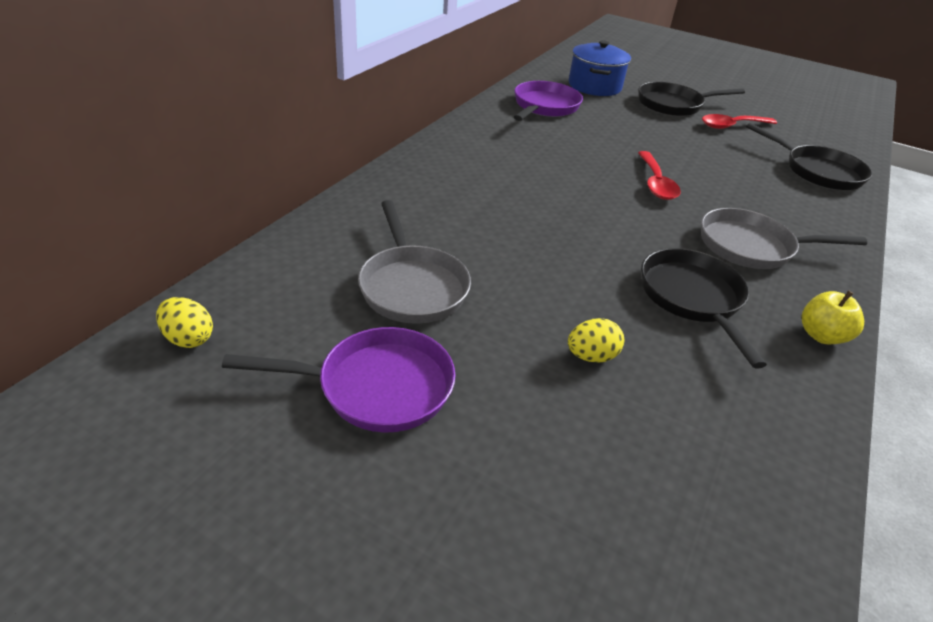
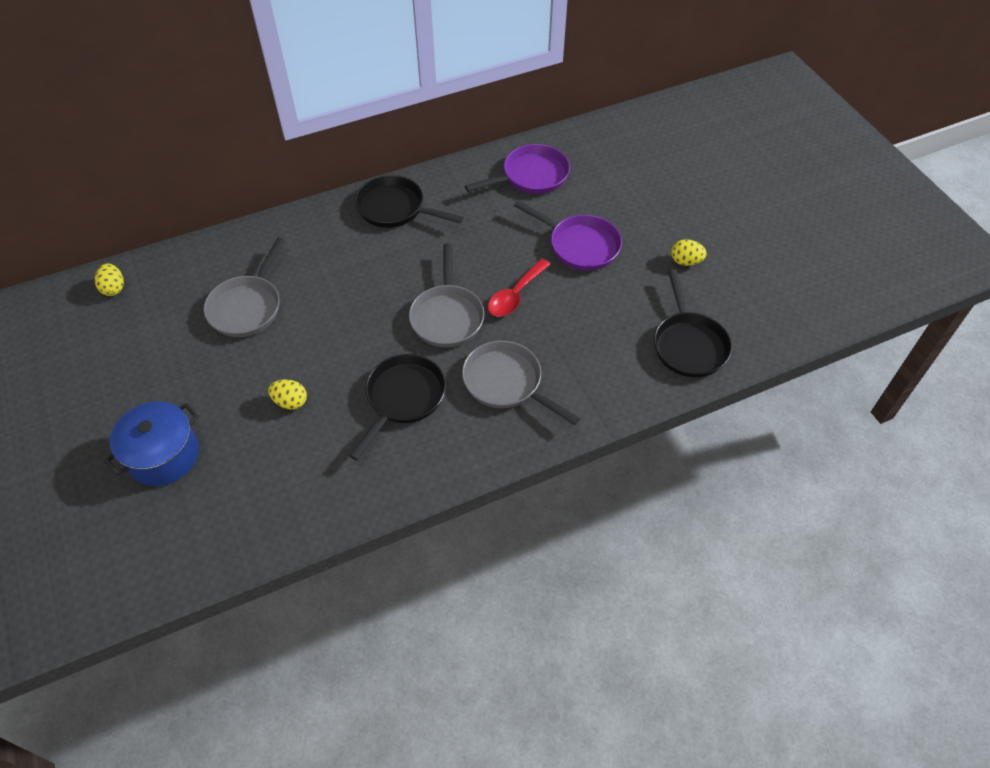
camera: 40 degrees right, 15 degrees up
purple pan [222,327,456,433] -> purple pan moved to [514,200,622,271]
blue pot [569,40,631,96] -> blue pot moved to [104,401,199,486]
black pan [638,82,745,116] -> black pan moved to [355,175,464,228]
red spoon [702,114,777,129] -> yellow egg [671,239,707,266]
yellow apple [802,290,864,344] -> none
none -> grey pan [409,243,485,348]

